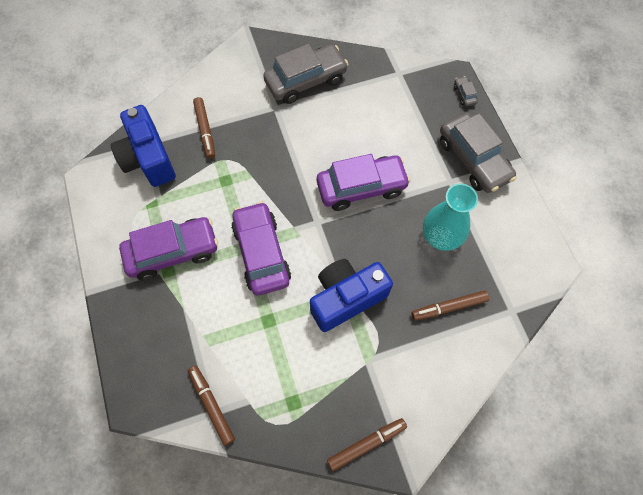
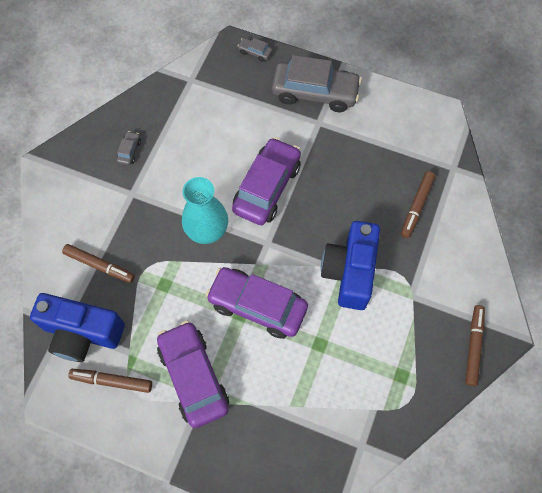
camera: 50 degrees left, 0 degrees up
purple car [119,217,218,280] -> purple car turned 45 degrees counterclockwise [157,321,229,428]
brown marker [188,365,235,446] -> brown marker moved to [68,369,152,393]
grey car [263,44,348,104] -> grey car [117,131,141,165], size x0.41
turquoise vase [423,184,478,251] -> turquoise vase moved to [182,177,228,244]

